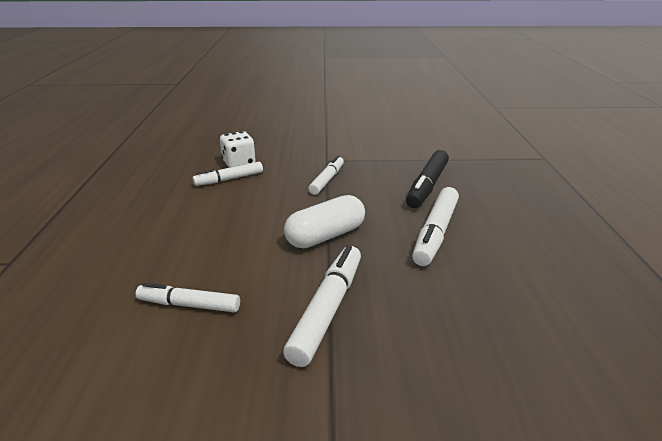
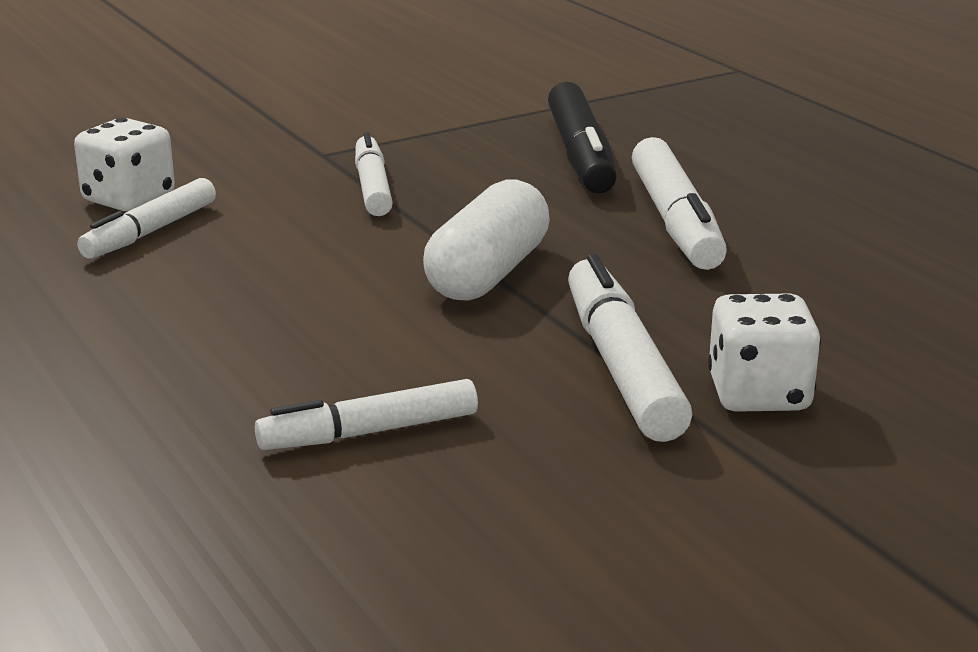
camera: 30 degrees left, 5 degrees down
none -> white dice [708,293,821,412]

